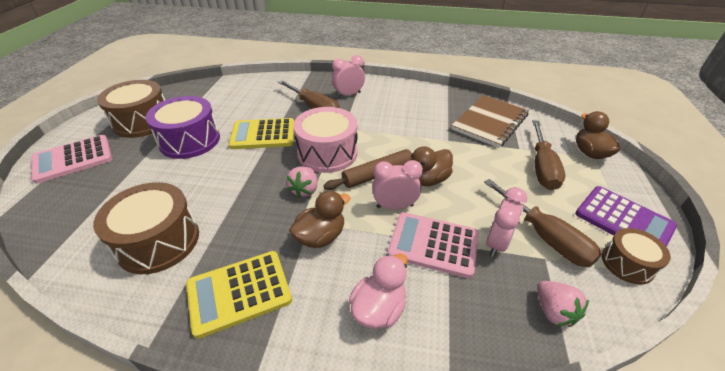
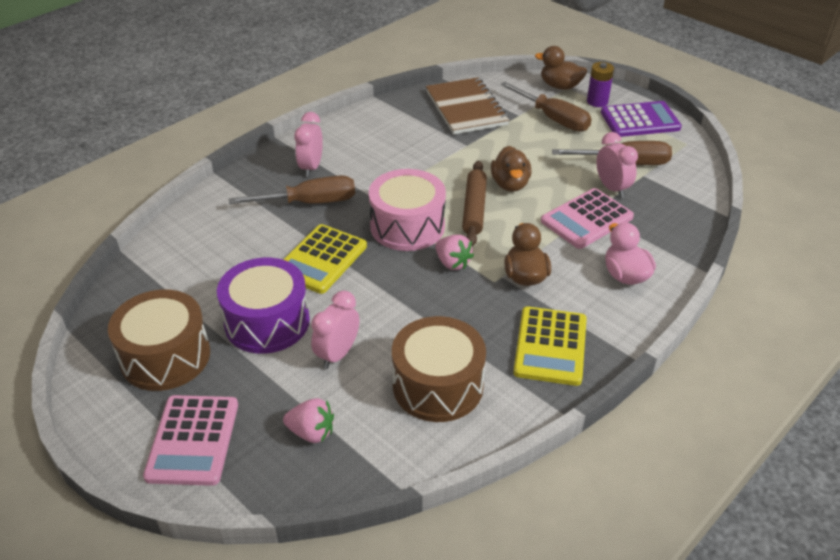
camera: 55 degrees left, 0 degrees up
pink clock [372,160,423,209] -> pink clock moved to [311,291,359,369]
pink strawberry [537,281,589,327] -> pink strawberry moved to [283,398,334,443]
brown drum [602,228,671,285] -> none
none -> purple battery [587,62,614,107]

